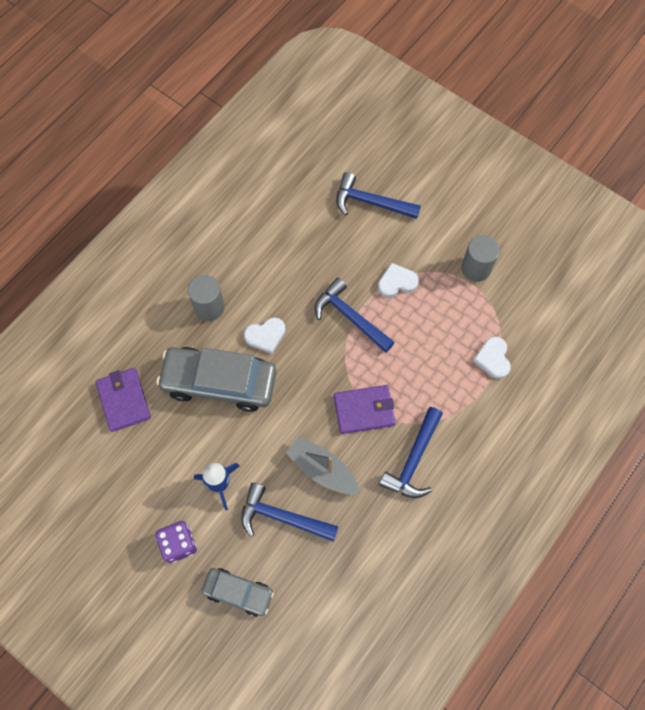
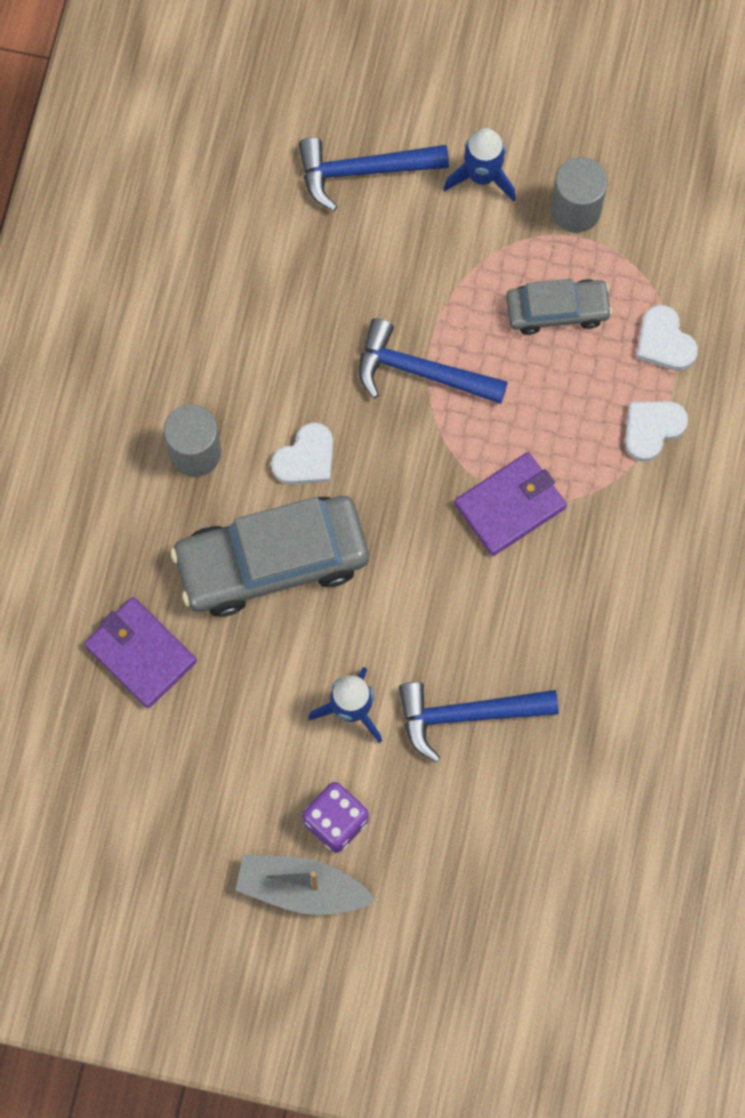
camera: 25 degrees left, 5 degrees up
grey car [202,568,274,616] -> grey car moved to [506,279,612,335]
grey boat [286,436,360,495] -> grey boat moved to [235,855,376,915]
white heart [378,263,419,298] -> white heart moved to [625,401,688,462]
blue hammer [379,407,443,498] -> none
none -> blue rocket [443,128,516,202]

